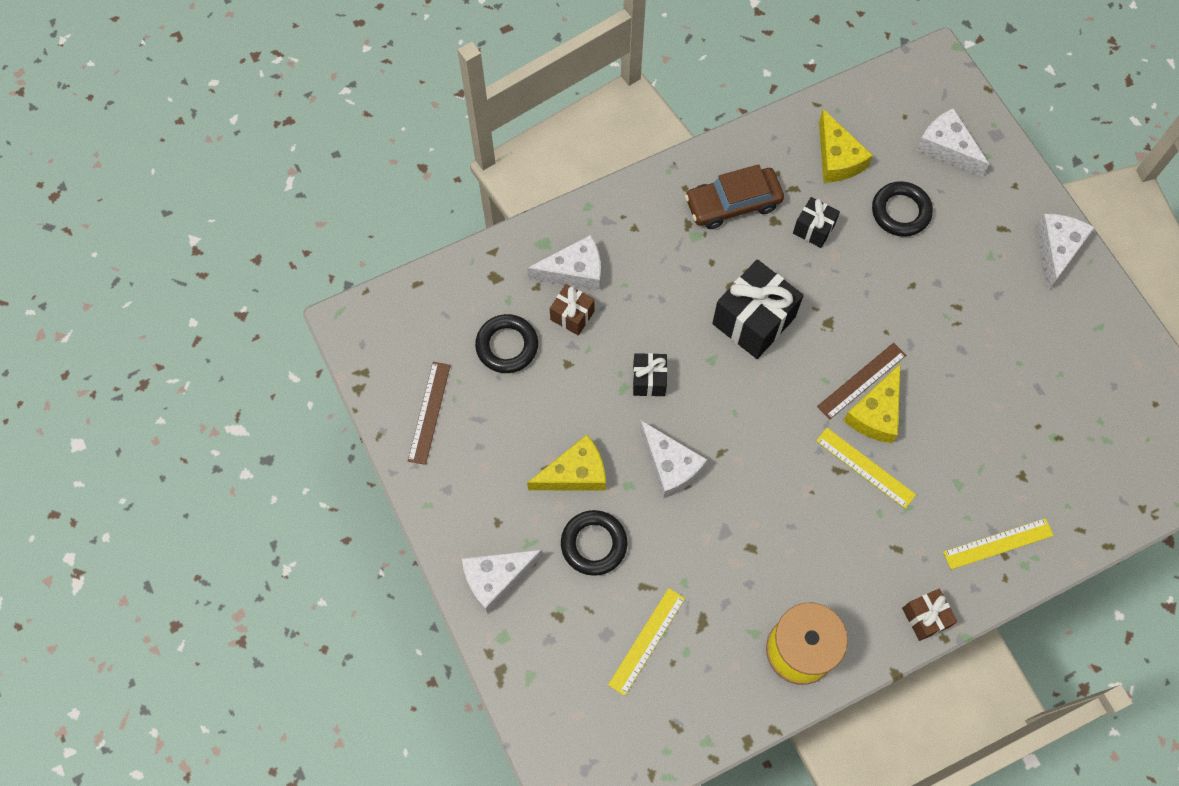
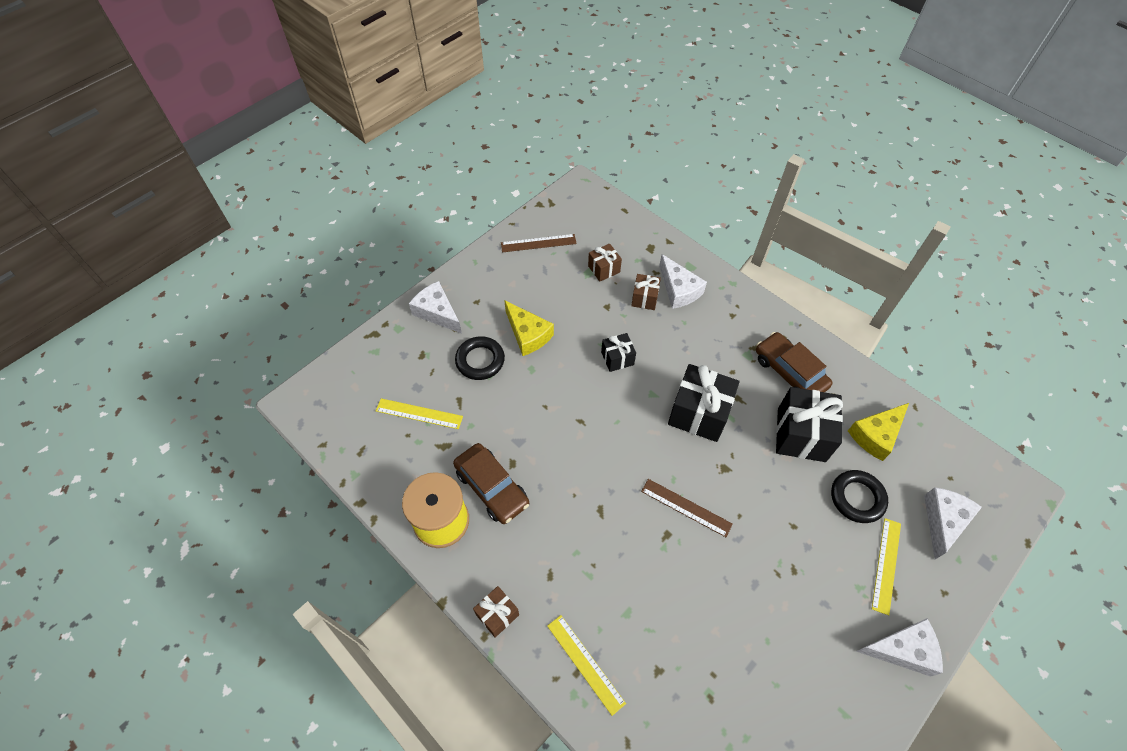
camera: 70 degrees right, 10 degrees down
black ring [475,314,538,373] -> brown gift [588,244,622,282]
white cheese [640,420,707,499] -> none
black gift [793,197,840,248] -> black gift [776,387,843,462], size x1.86
yellow ruler [816,428,916,509] -> yellow ruler moved to [872,518,901,615]
yellow cheese [843,363,901,443] -> none
none -> brown car [453,443,529,524]

